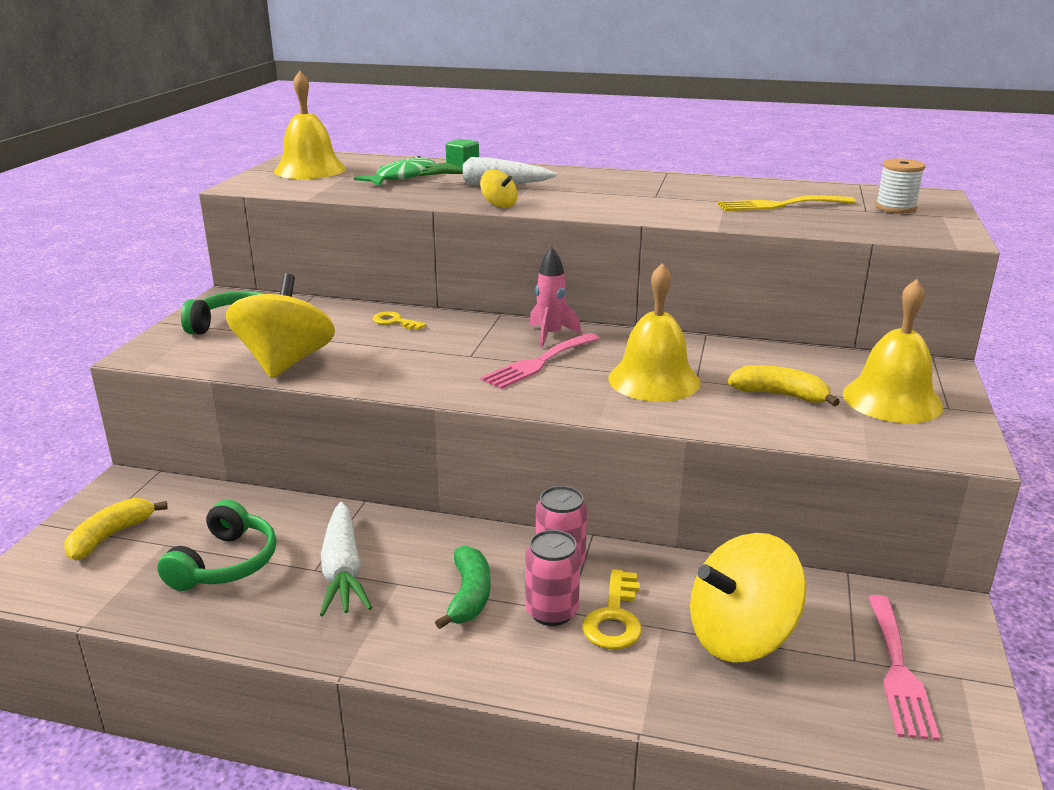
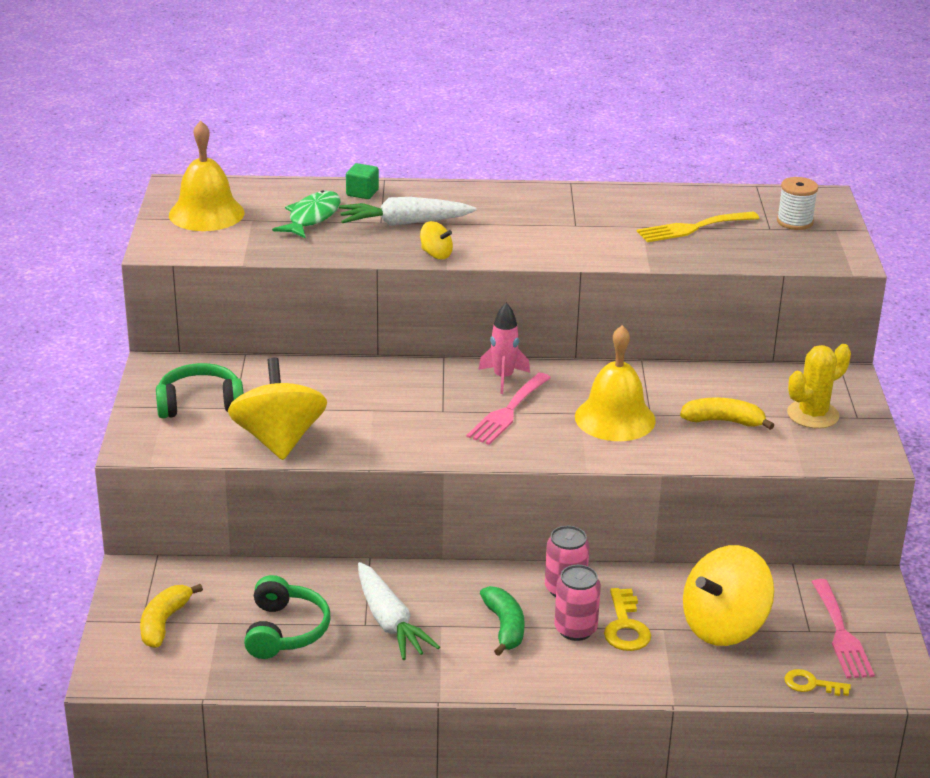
camera: 15 degrees left, 5 degrees up
yellow key [373,311,427,330] -> yellow key moved to [784,669,851,696]
yellow bell [842,279,943,423] -> yellow cactus [787,344,851,429]

